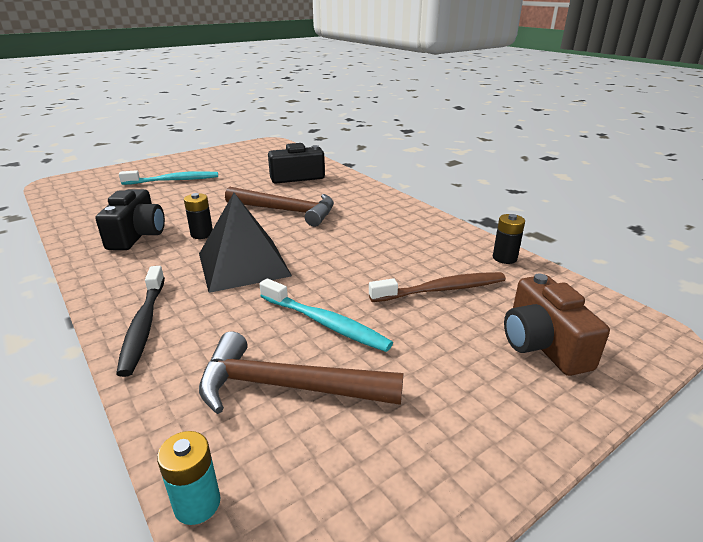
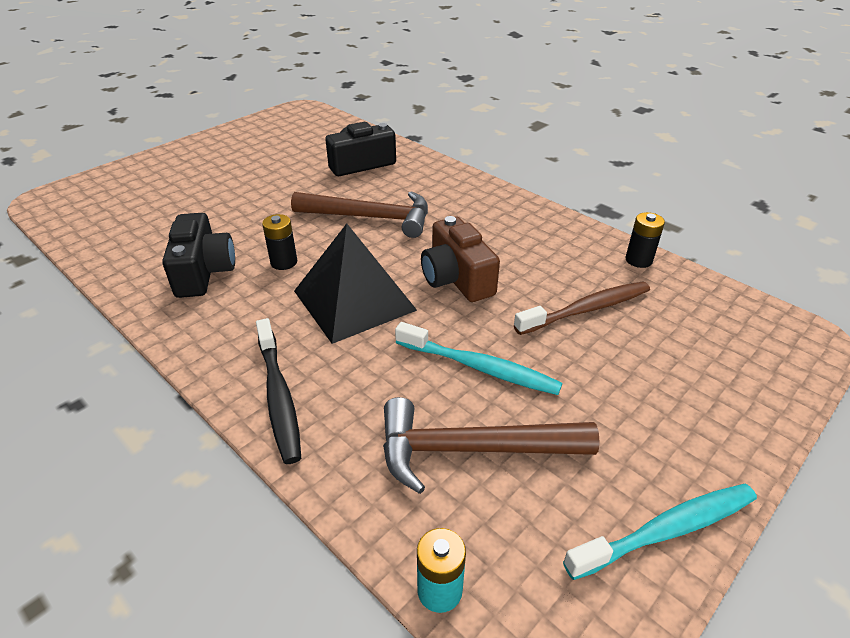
camera: 10 degrees left, 10 degrees up
turquoise toothbrush [119,170,218,185] -> turquoise toothbrush moved to [563,484,757,580]
brown camera [504,274,610,376] -> brown camera moved to [421,216,500,302]

